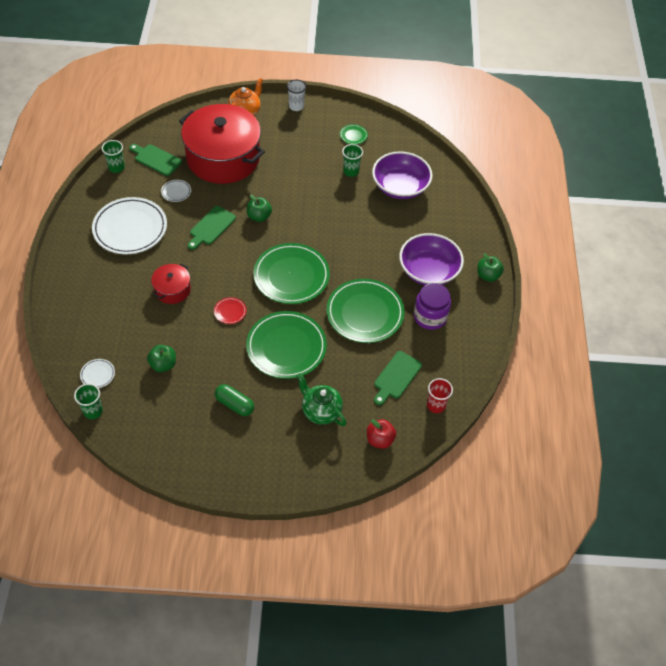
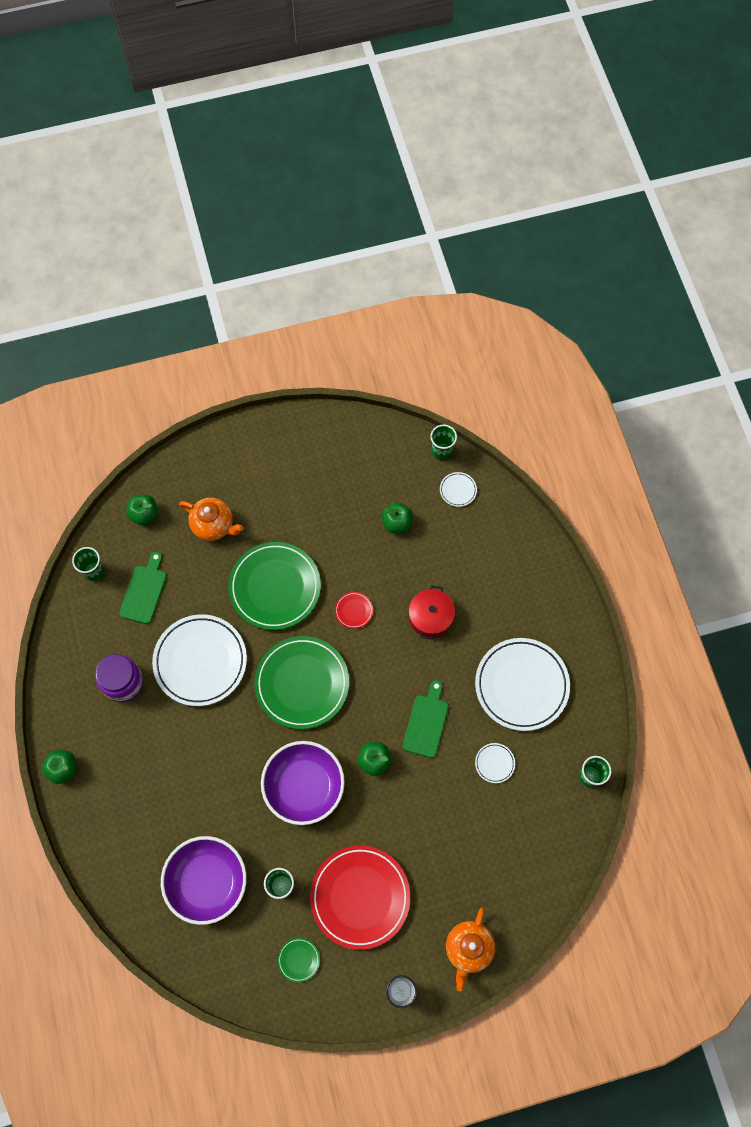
camera: 165 degrees right, 15 degrees up
green cutting board [129,144,182,176] -> none
red pot [179,104,265,184] -> none
green capsule [215,384,254,416] -> none
green teapot [296,373,346,426] -> orange teapot [179,498,243,541]
green plate [327,279,405,343] -> white plate [152,614,247,706]
red apple [367,419,396,449] -> green apple [126,495,158,525]
purple bowl [399,233,464,285] -> purple bowl moved to [261,741,345,825]
red cup [427,378,453,413] -> green cup [72,547,104,581]
none -> red plate [310,846,410,950]

